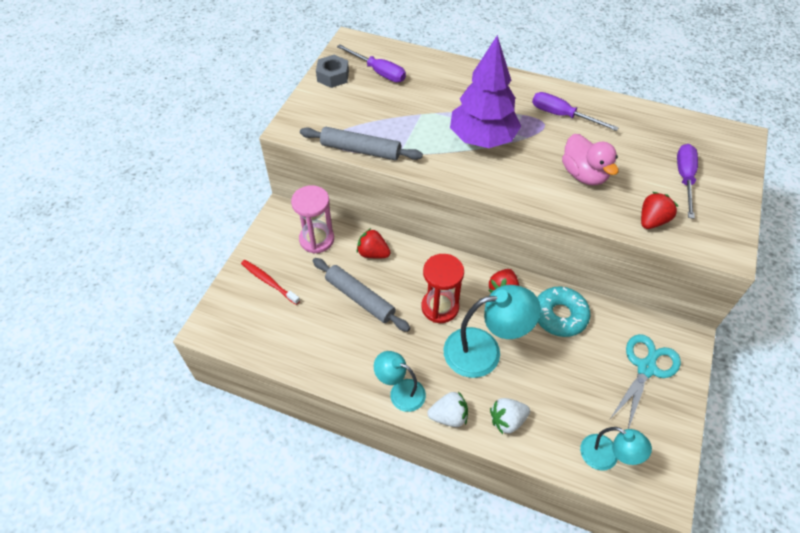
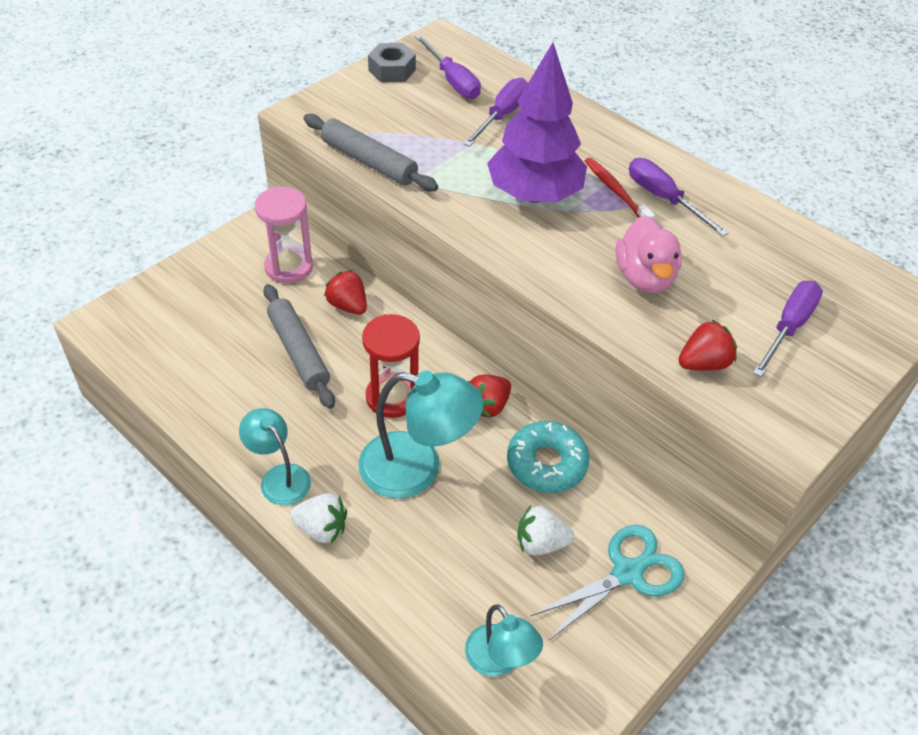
camera: 20 degrees right, 5 degrees down
red toothbrush [241,260,300,305] -> red toothbrush moved to [585,157,655,219]
white strawberry [490,398,530,434] -> white strawberry moved to [517,505,574,556]
none -> purple screwdriver [464,78,528,147]

